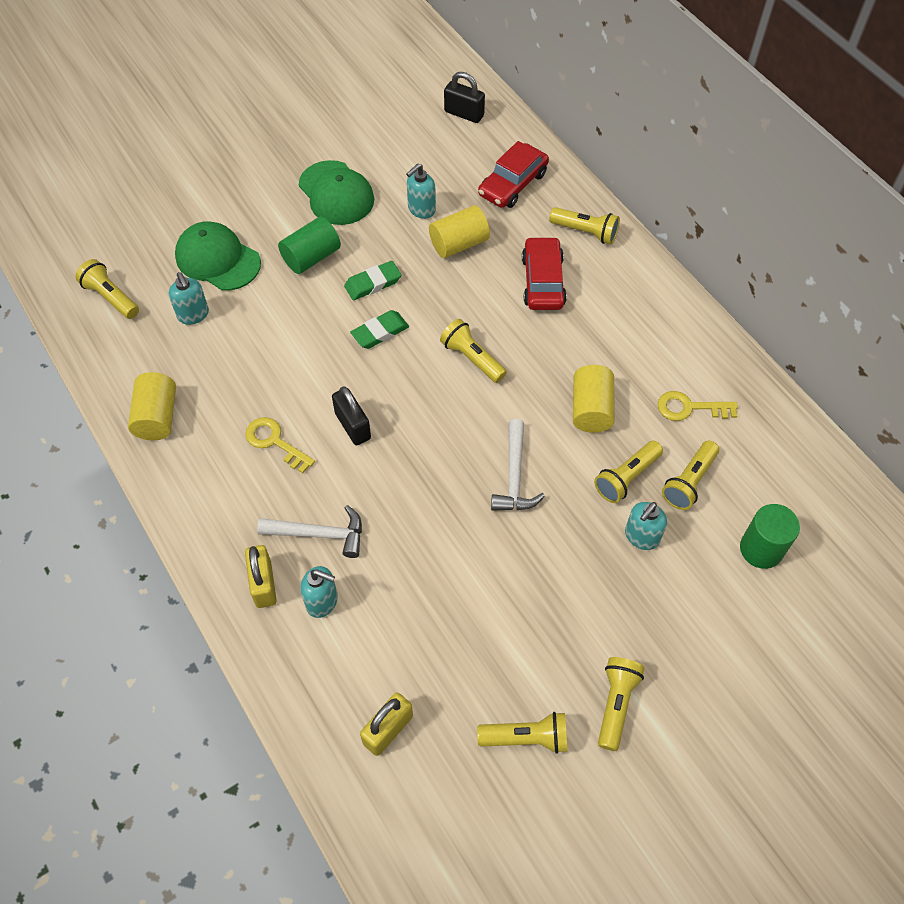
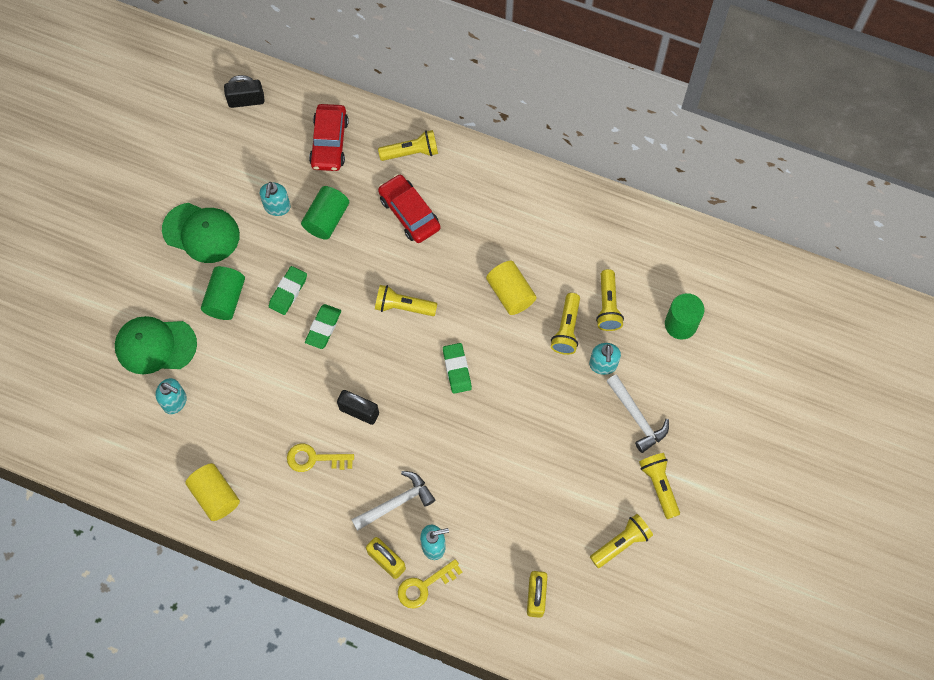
camera: 35 degrees left, 10 degrees up
yellow flashlight [75,259,139,319] -> none
yellow cylinder [429,205,490,258] -> green cylinder [301,186,349,240]
white hammer [491,419,545,511] -> white hammer moved to [606,374,669,453]
yellow key [658,391,738,421] -> yellow key moved to [398,559,463,608]
none -> green eraser [443,343,472,394]

